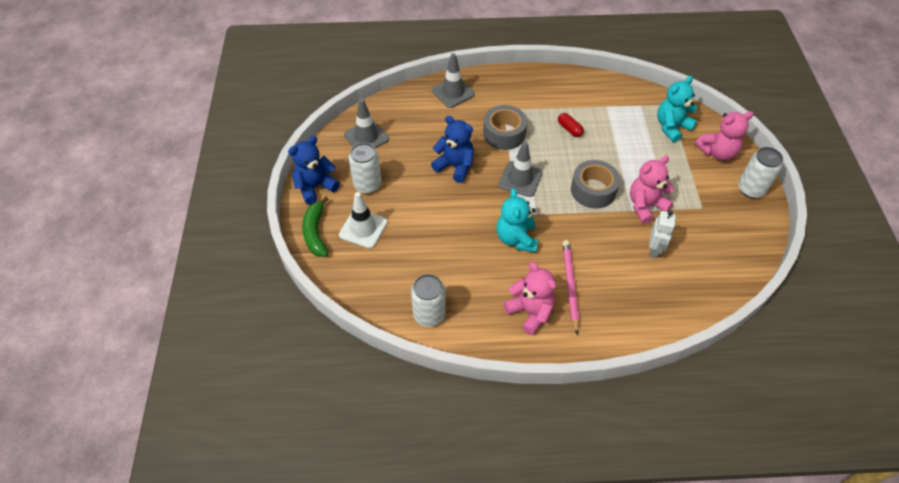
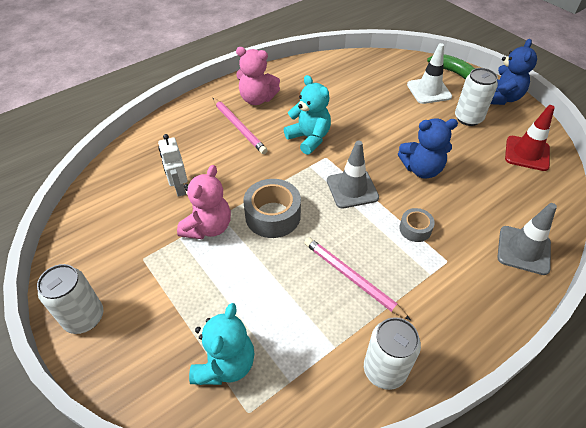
camera: 145 degrees right, 5 degrees down
grey traffic cone [344,99,389,148] -> red traffic cone [505,105,555,171]
white can [411,274,446,327] -> white can moved to [364,317,421,390]
grey tape [483,105,527,150] -> grey tape [399,208,435,242], size x0.56
red capsule [558,113,584,137] -> pink pencil [304,237,411,320]
pink teddy bear [695,111,754,161] -> none

